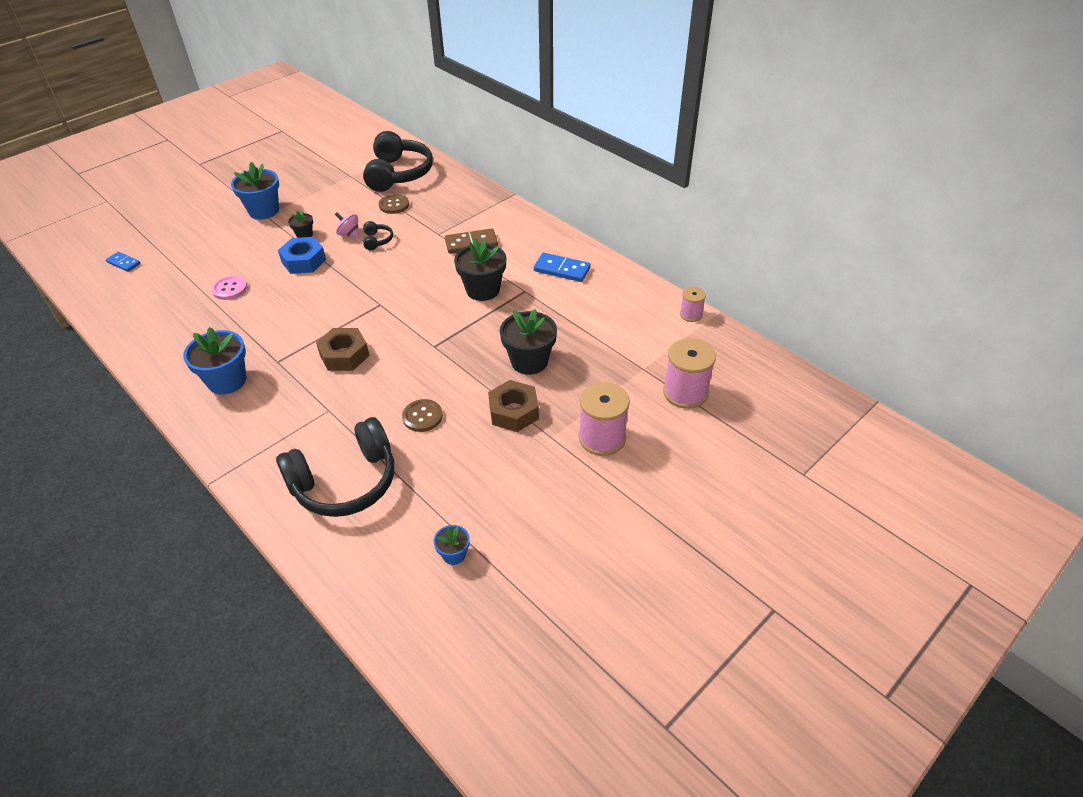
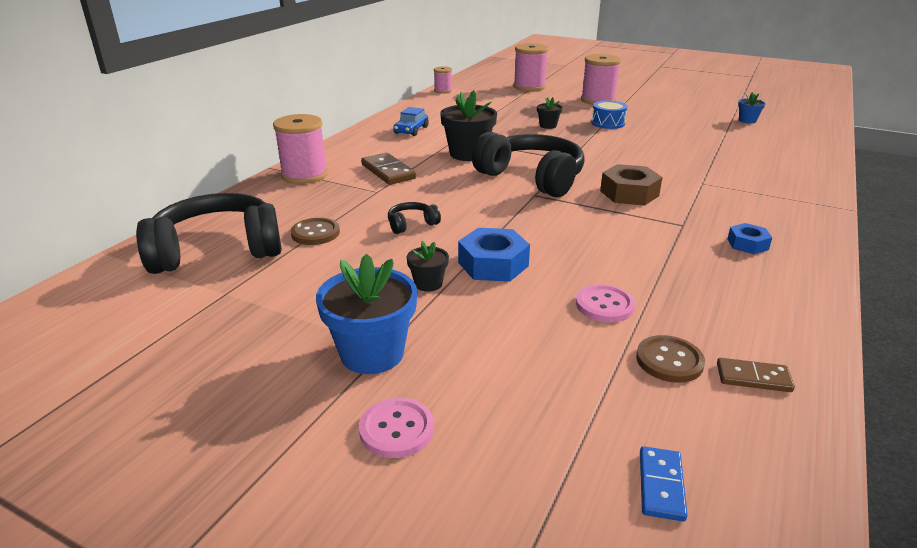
camera: 110 degrees left, 15 degrees down
blue flower pot [183,327,247,395] -> blue nut [727,223,772,254]
black headphones [276,417,394,517] -> black headphones moved to [472,132,585,197]
pink spinning top [335,212,359,237] -> none
brown button [402,399,443,432] -> brown button moved to [636,335,705,383]
brown nut [488,380,539,432] -> blue drum [591,100,627,129]
black flower pot [500,309,557,375] -> black flower pot [537,97,563,129], size x0.51
blue domino [534,253,591,282] -> blue car [394,107,429,136]
none -> pink spool [273,114,328,184]
none -> pink button [359,398,434,458]
none -> brown domino [717,358,795,392]

